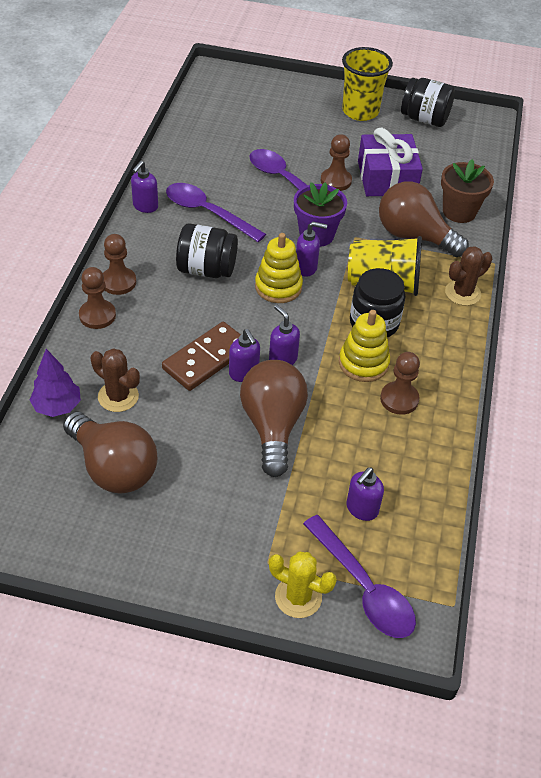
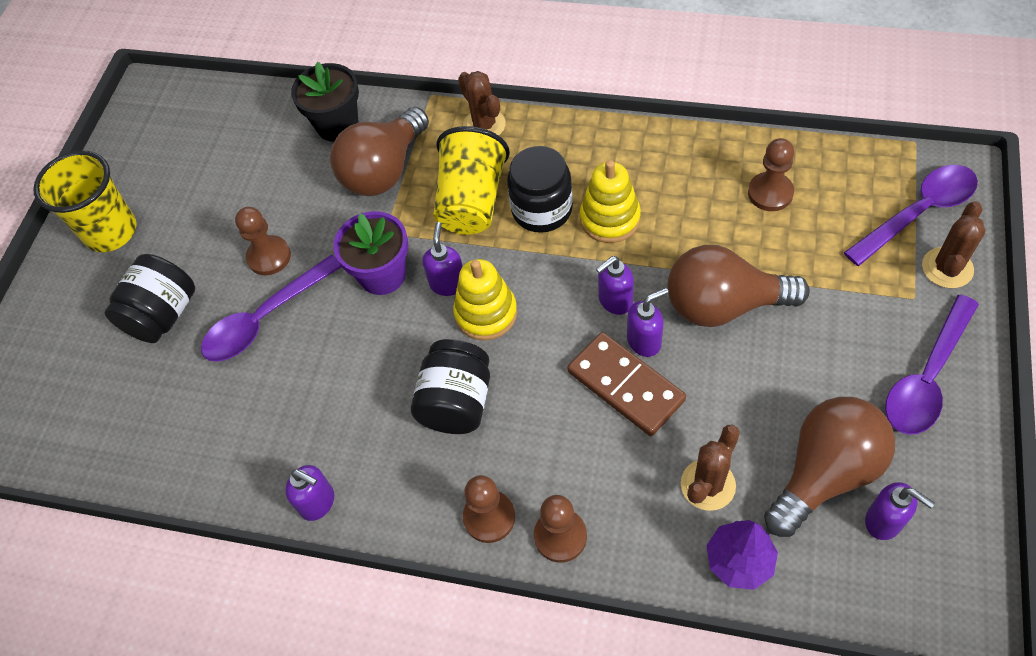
camera: 80 degrees left, 10 degrees up
purple spoon [166,183,266,242] -> purple spoon moved to [885,294,979,435]
yellow cactus [269,552,337,618] -> brown cactus [922,201,985,288]
purple soap dispenser [346,467,384,521] -> purple soap dispenser moved to [865,482,935,540]
purple gift [358,128,423,196] -> none
brown pawn [380,352,420,415] -> brown pawn moved to [748,138,794,211]
black jar [401,78,455,127] -> black jar moved to [105,254,195,343]
brown flower pot [441,159,494,223] -> black flower pot [291,62,359,142]

